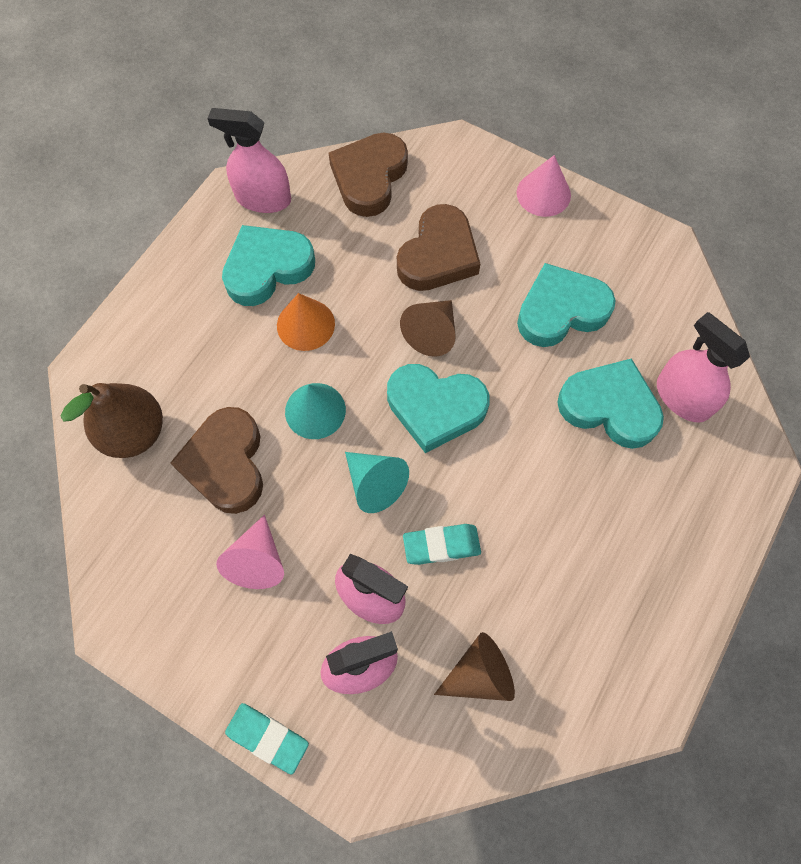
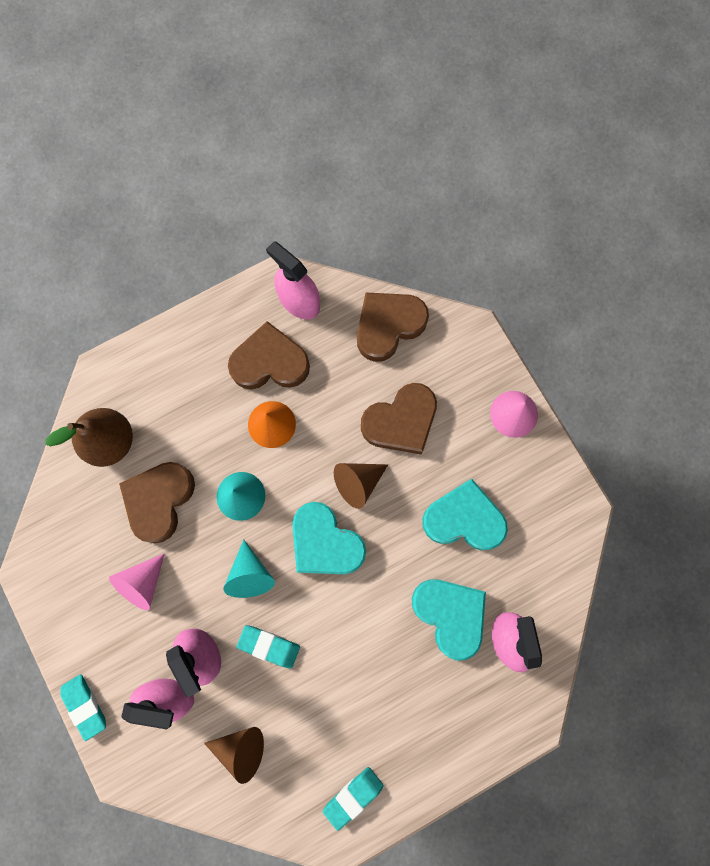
camera: 30 degrees right, 10 degrees up
turquoise heart [222,225,315,306] -> brown heart [228,321,310,389]
none -> turquoise eraser [323,767,384,831]

